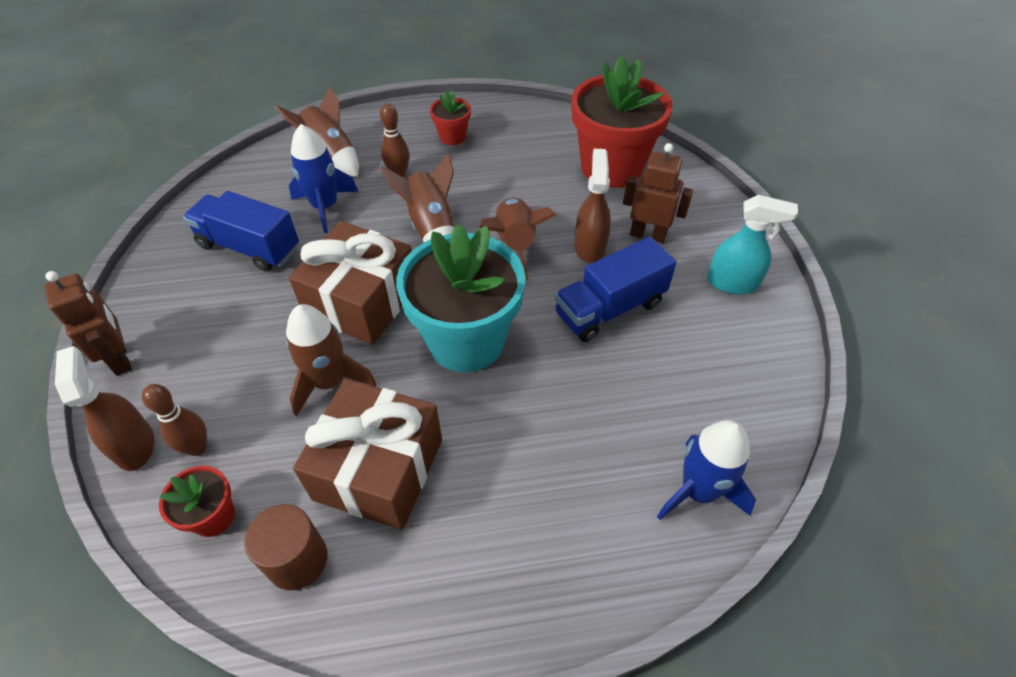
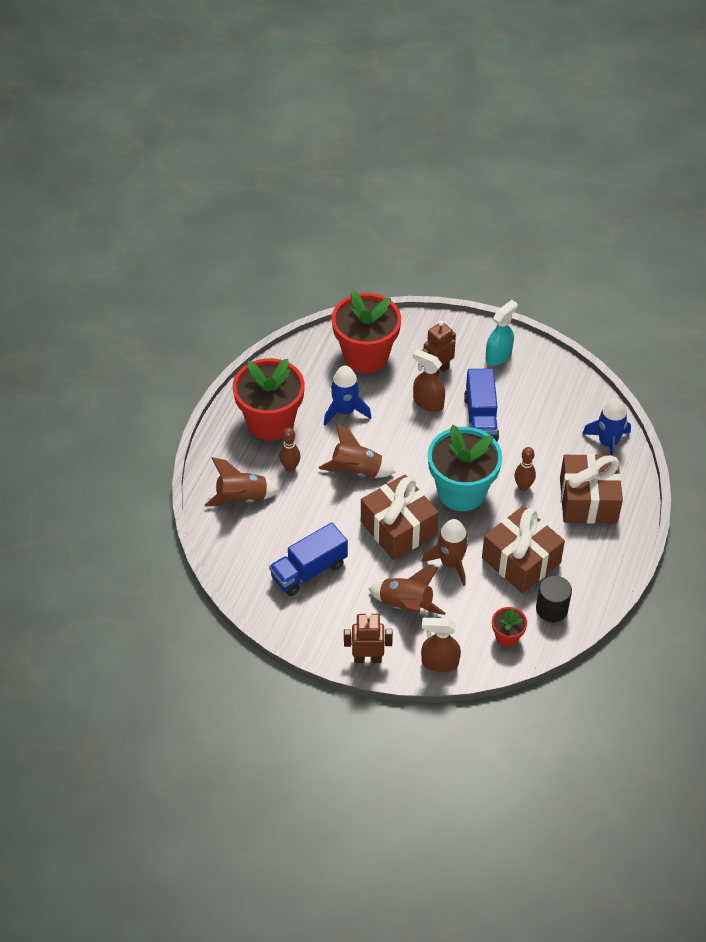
camera: 60 degrees left, 0 degrees up
brown bowling pin [142,384,207,456] -> brown bowling pin moved to [514,447,536,491]
brown cylinder [244,504,328,590] -> black cylinder [536,576,572,622]
blue rocket [289,124,358,233] -> blue rocket moved to [324,365,371,425]
red flower pot [430,91,471,145] -> red flower pot [233,358,304,441], size x2.21
brown rocket [479,198,556,280] -> brown rocket moved to [369,567,445,615]
none -> brown gift [560,454,623,524]

